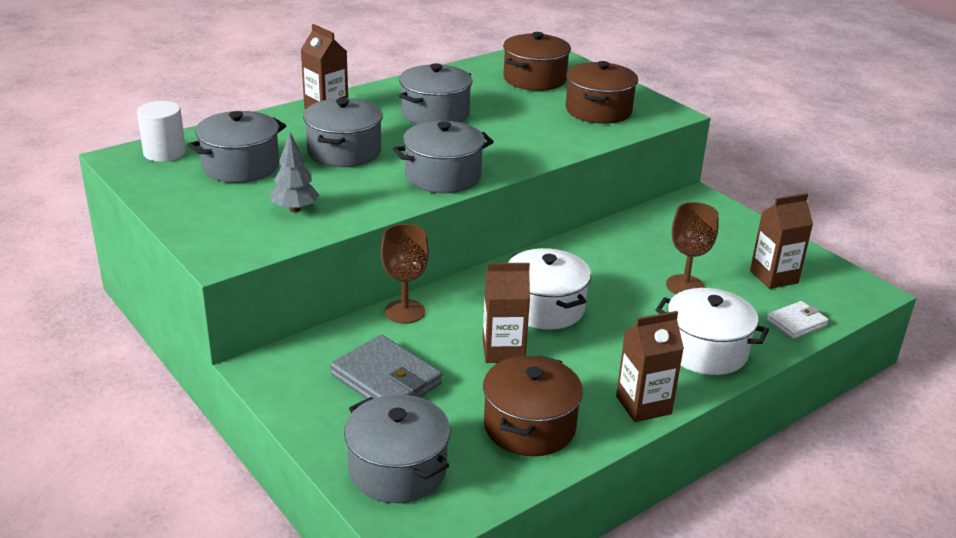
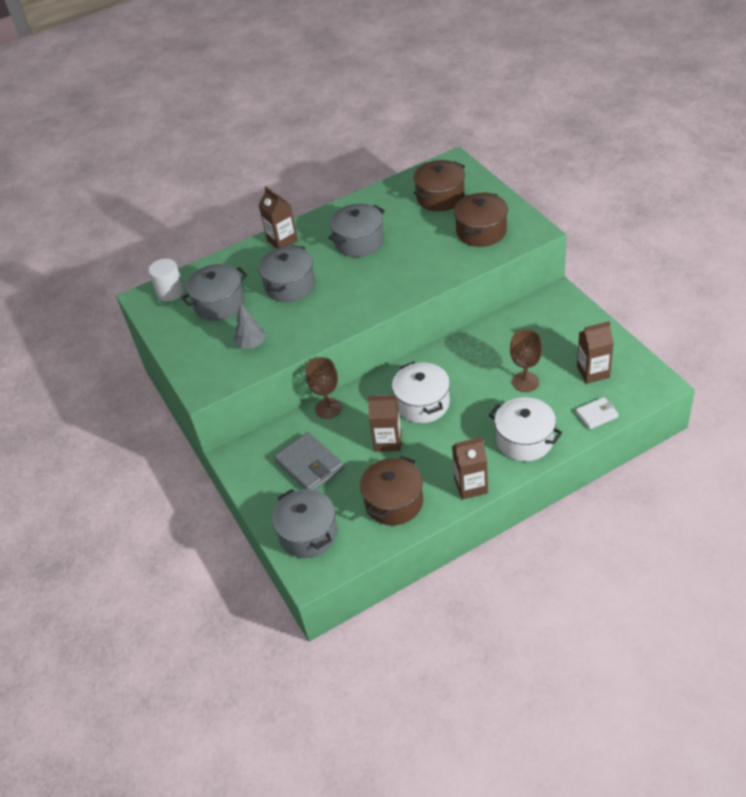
camera: 15 degrees right, 15 degrees up
grey pot [393,121,494,193] -> none

